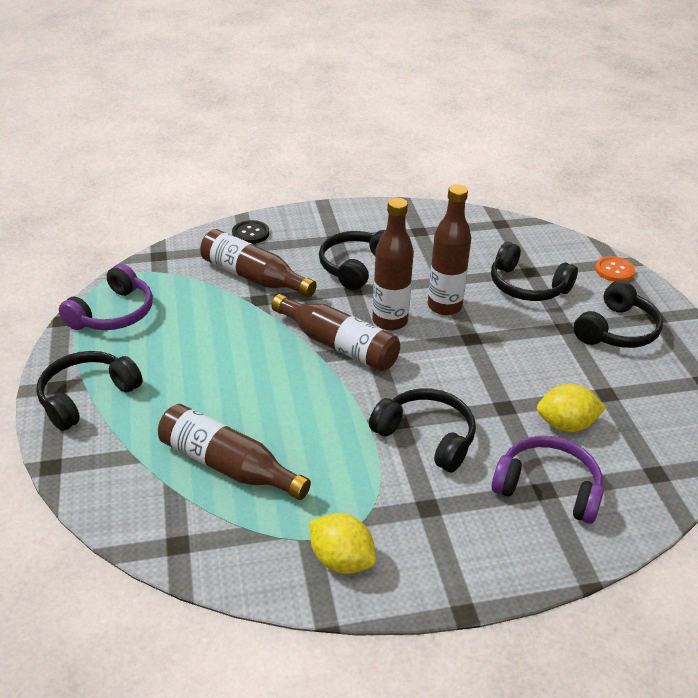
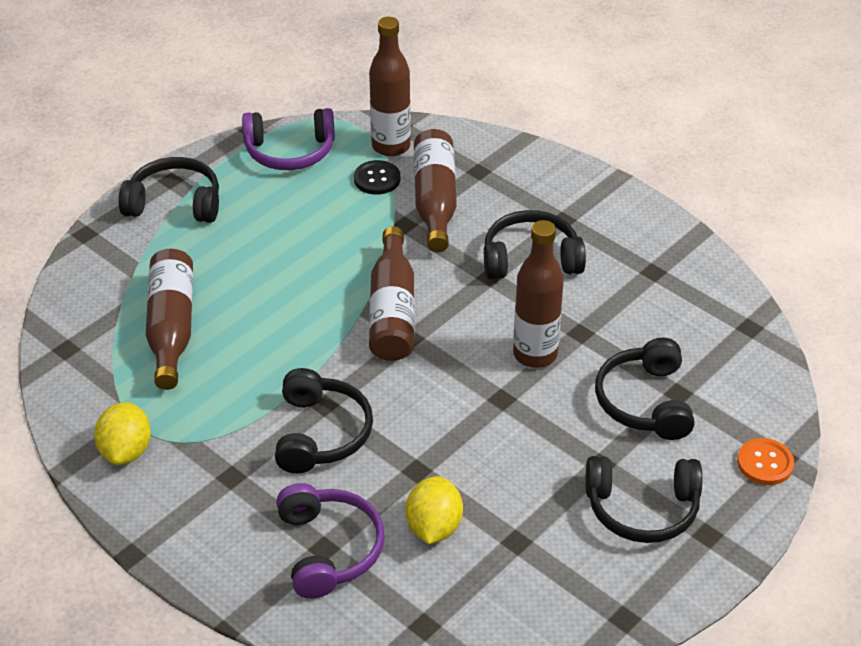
camera: 55 degrees right, 5 degrees up
black button [232,220,269,244] -> black button moved to [354,160,400,195]
brown bottle [372,198,414,331] -> brown bottle moved to [369,17,411,157]
yellow lemon [537,384,606,432] -> yellow lemon turned 45 degrees clockwise [405,476,463,544]

